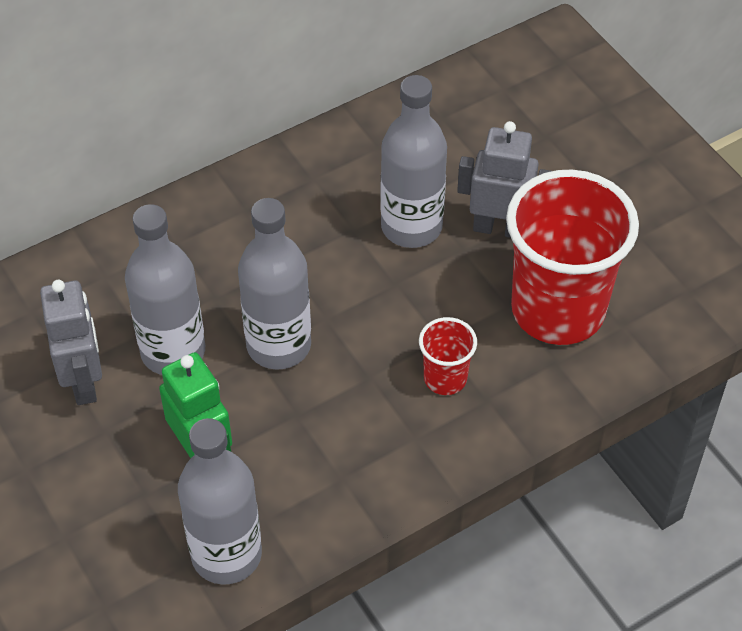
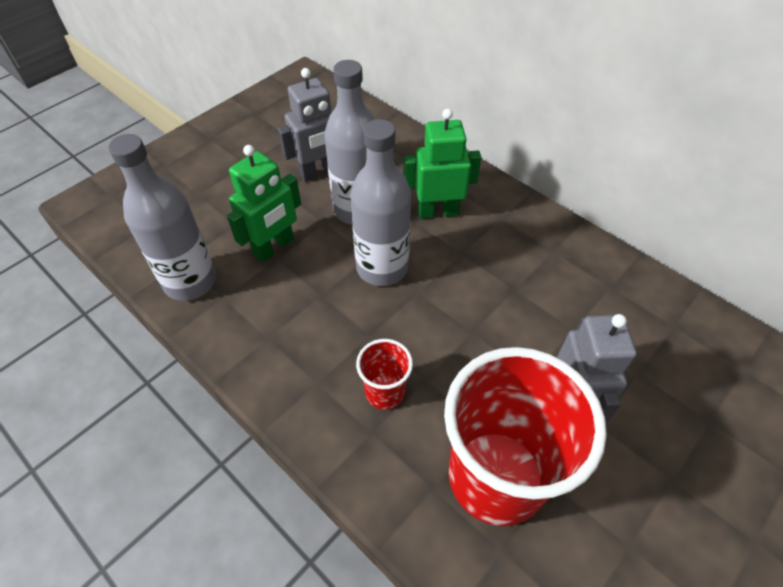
camera: 75 degrees right, 0 degrees up
grey bottle [380,75,447,248] -> none
none -> green robot [404,109,481,219]

